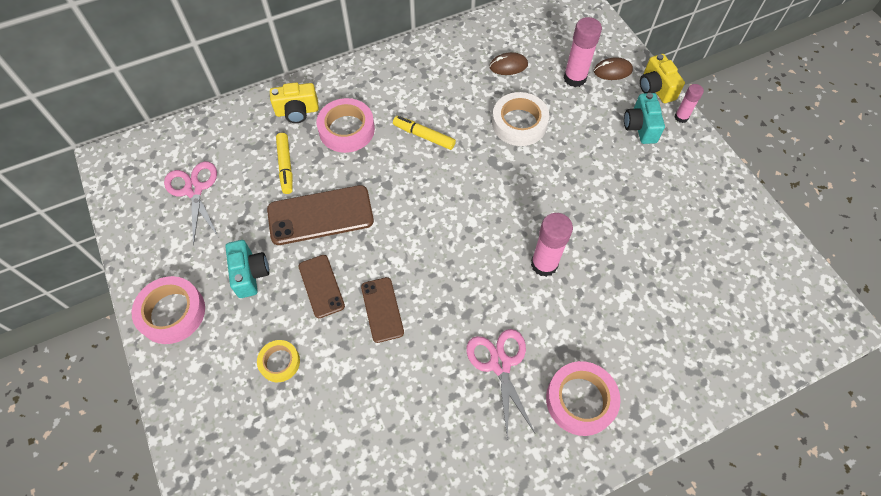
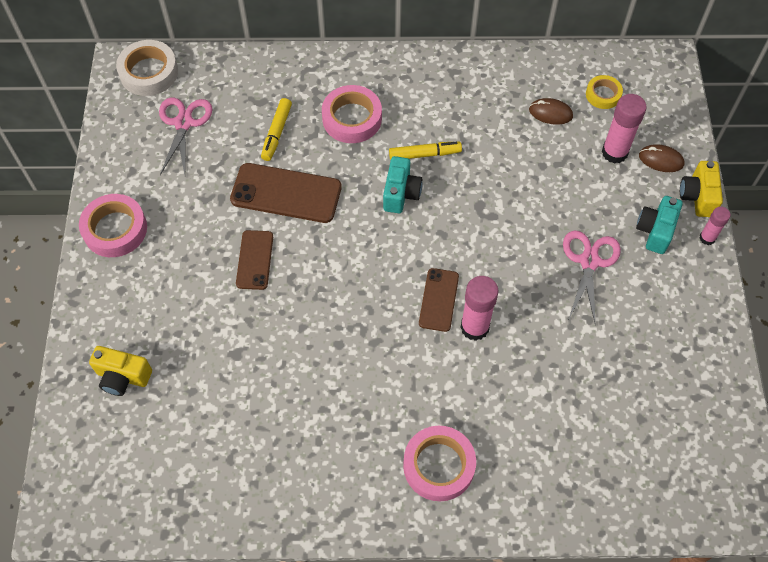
camera: 25 degrees right, 0 degrees up
turquoise camera [225,240,269,298] -> turquoise camera moved to [383,156,422,213]
yellow tape [257,340,300,382] -> yellow tape moved to [586,75,623,109]
yellow camera [270,82,319,123] -> yellow camera moved to [89,346,152,396]
brown phone [361,277,404,343] -> brown phone moved to [419,268,459,332]
yellow marker [393,116,456,150] -> yellow marker turned 120 degrees clockwise [389,142,462,160]
pink scissors [466,329,535,440] -> pink scissors moved to [563,230,621,326]
white tape [492,92,549,146] -> white tape moved to [116,40,178,96]

